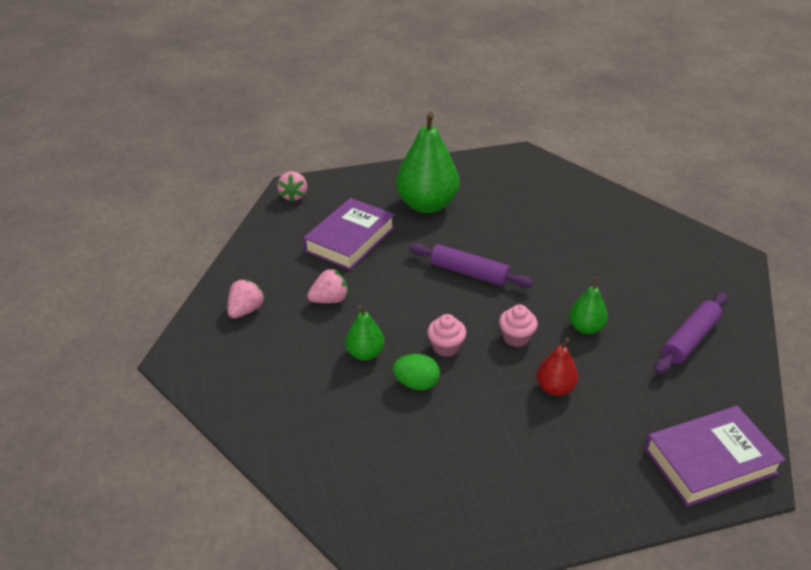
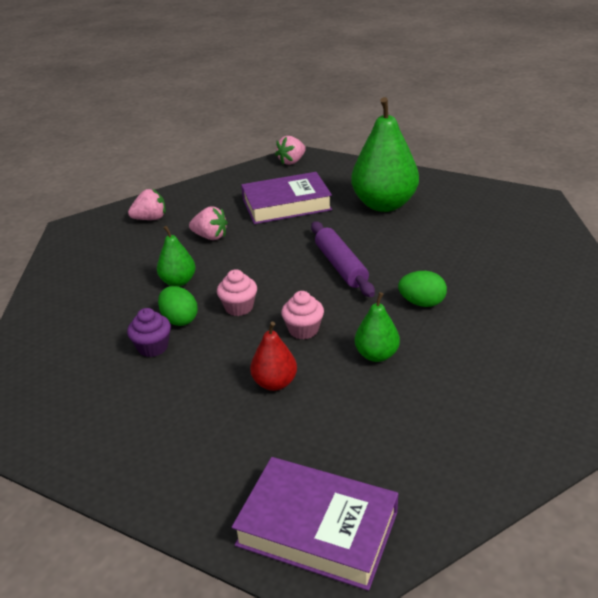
camera: 45 degrees right, 5 degrees down
purple rolling pin [655,293,727,374] -> none
none -> purple cupcake [127,308,171,357]
none -> green egg [398,271,447,307]

